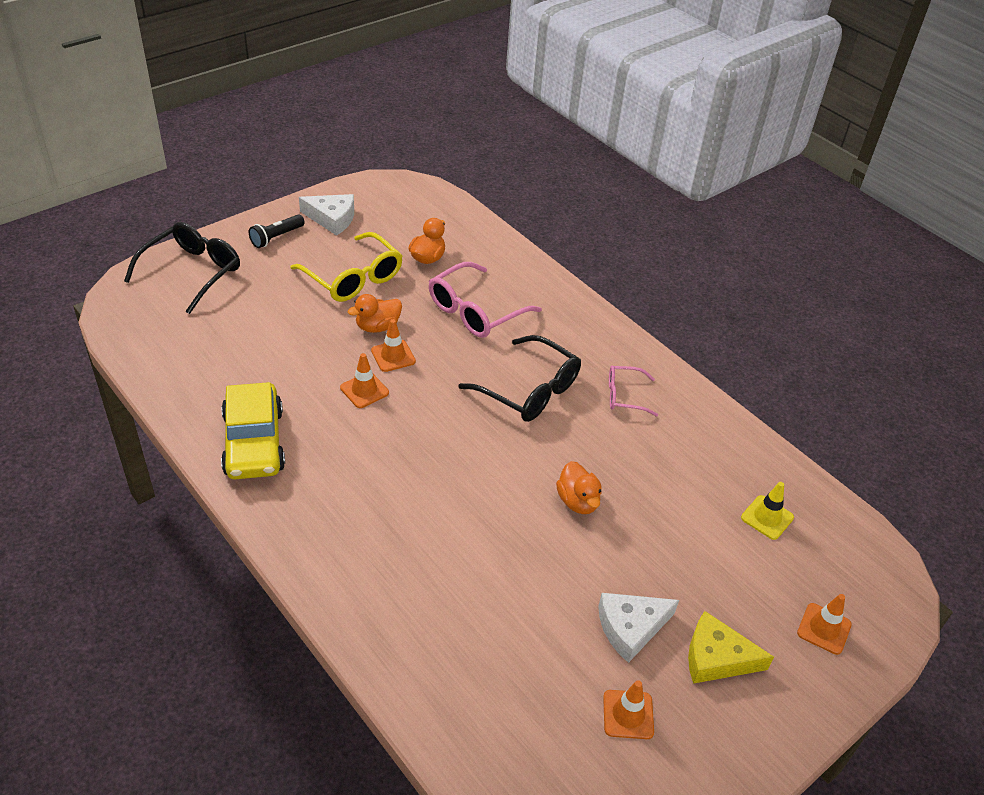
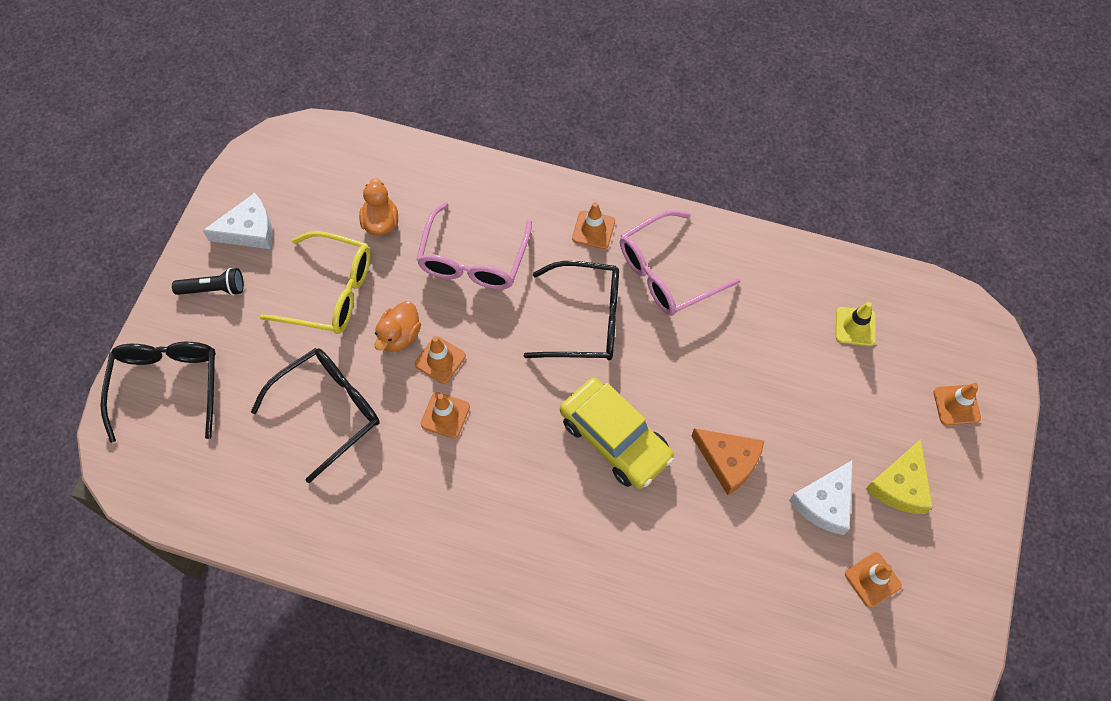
camera: 30 degrees left, 20 degrees up
yellow car [221,382,285,479] -> yellow car moved to [560,378,674,489]
black flashlight [248,215,305,248] -> black flashlight turned 105 degrees counterclockwise [172,268,244,296]
orange duck [556,461,601,514] -> none
pink glasses [609,366,658,417] -> pink glasses [620,210,740,316], size x1.77
yellow cheese [688,611,774,684] -> yellow cheese turned 45 degrees counterclockwise [866,439,933,514]
none -> black glasses [251,348,380,483]
none -> orange traffic cone [572,202,615,249]
none -> orange cheese [692,428,764,495]

